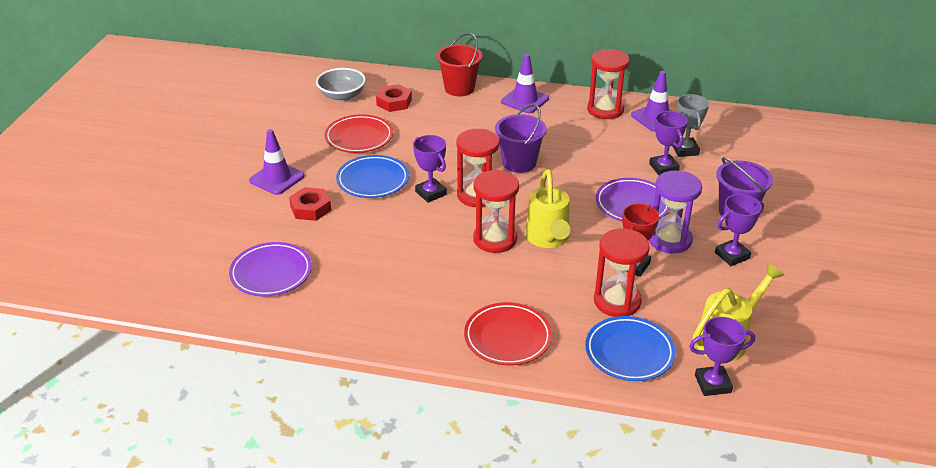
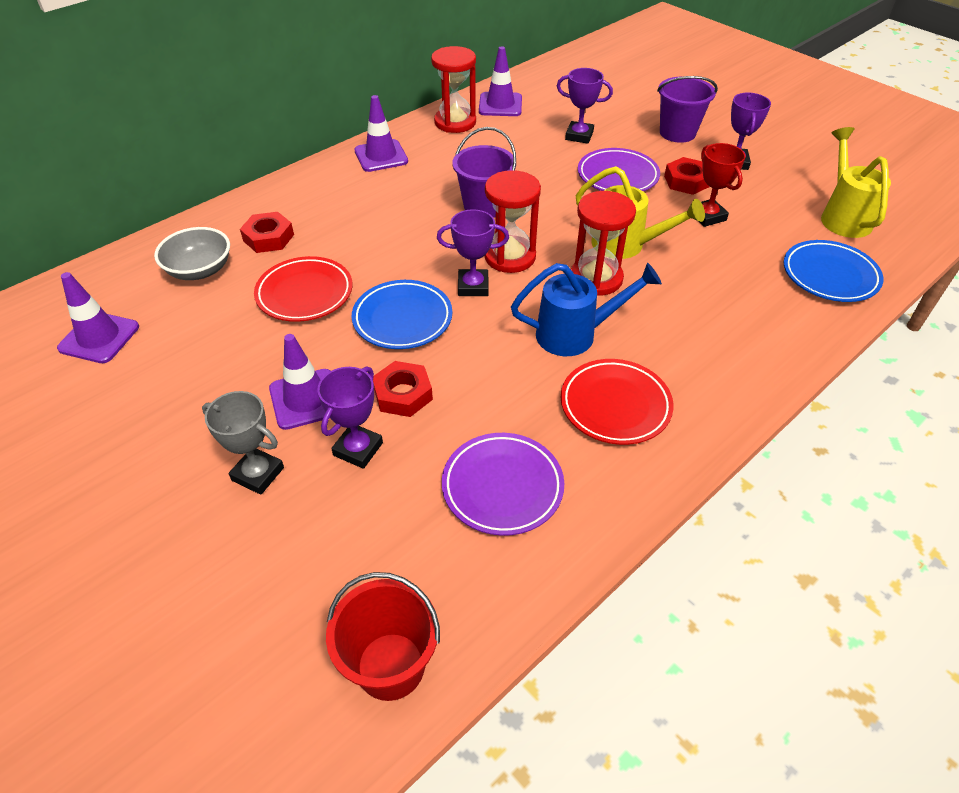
camera: 55 degrees left, 10 degrees up
red bucket [436,33,483,96] -> red bucket moved to [326,572,440,701]
red plate [464,302,552,365] -> red plate moved to [561,359,674,445]
red hourglass [594,228,650,317] -> none
purple hourglass [649,171,702,254] -> red nut [664,157,710,195]
grey trophy [673,94,709,157] -> grey trophy moved to [202,391,284,495]
purple trophy [689,317,755,396] -> purple trophy moved to [317,366,383,469]
none -> purple traffic cone [57,272,139,363]
none -> blue watering can [511,263,662,356]

